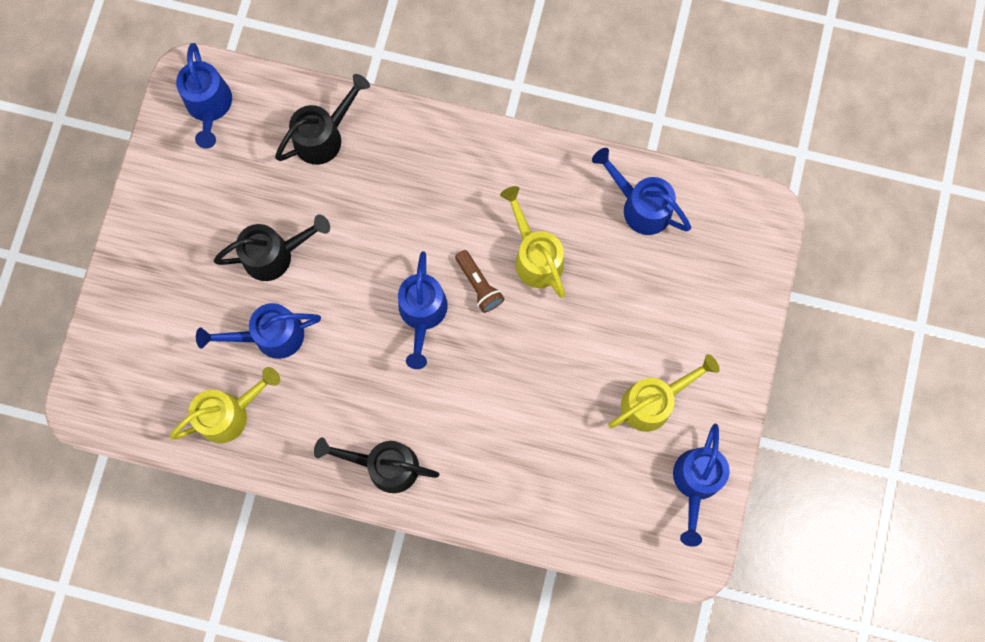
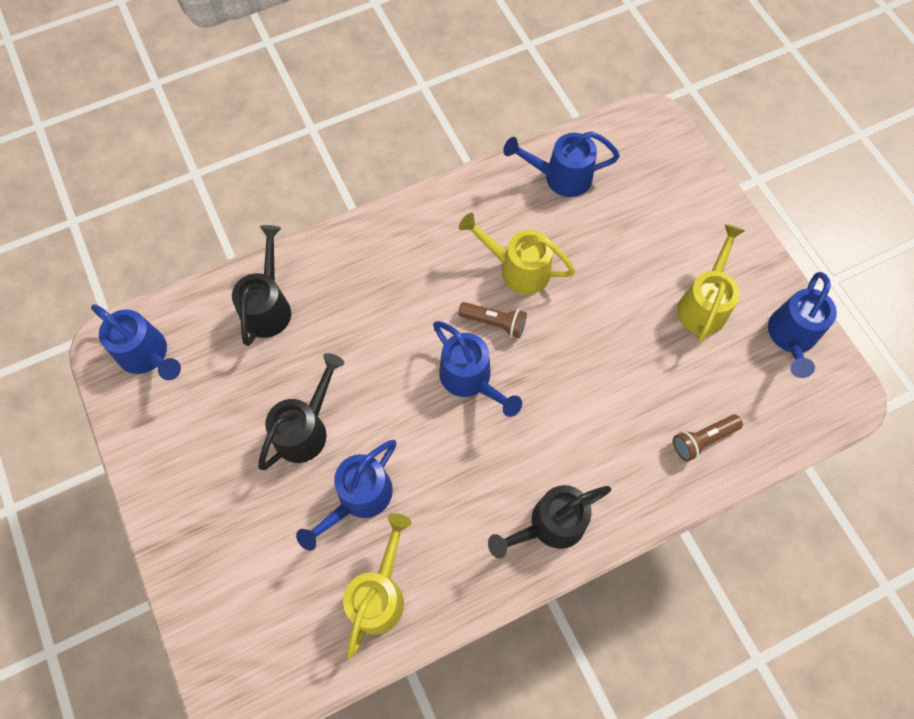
camera: 40 degrees left, 10 degrees down
blue watering can [673,424,730,547] -> blue watering can turned 45 degrees clockwise [768,272,837,378]
none -> brown flashlight [673,414,743,462]

